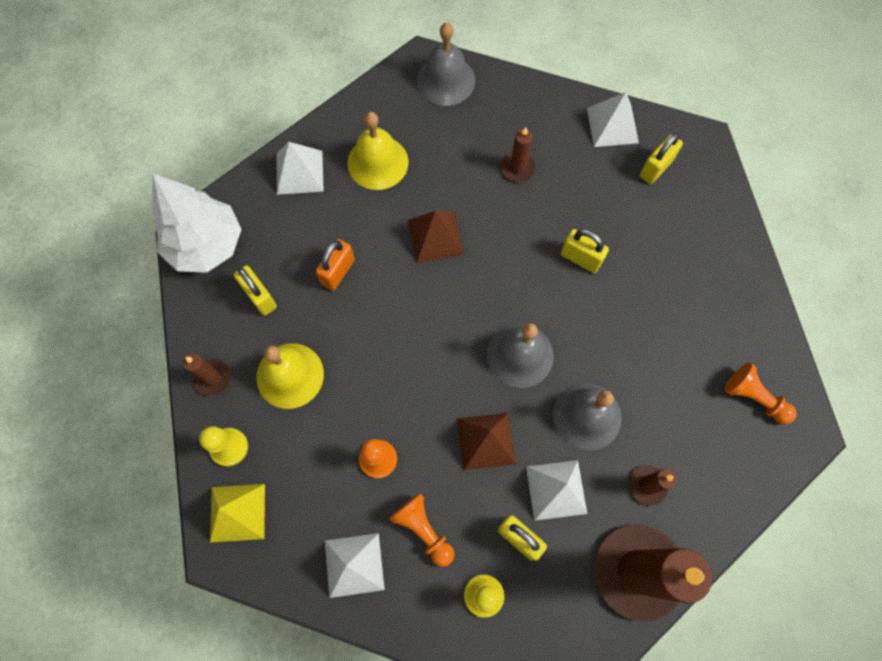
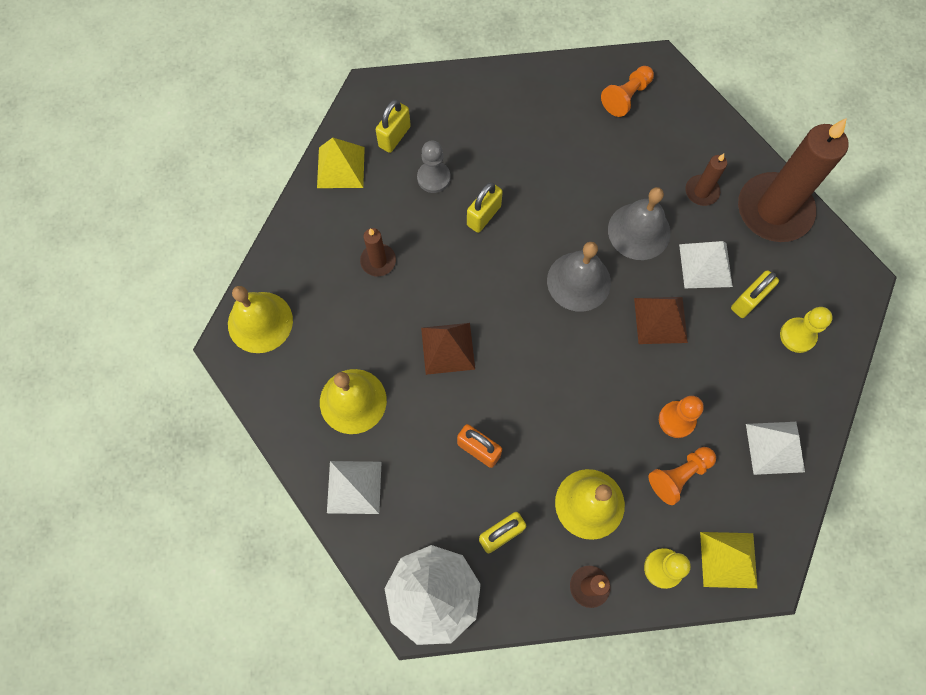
camera: 85 degrees left, 0 degrees up
orange pawn [389,493,454,567] -> orange pawn moved to [649,447,716,505]
grey bell [417,23,475,106] -> yellow bell [228,286,293,353]
white pyramid [587,92,639,147] -> yellow pyramid [317,138,365,188]
yellow padlock [640,133,683,184] -> yellow padlock turned 75 degrees clockwise [375,99,411,153]
none -> grey pawn [417,141,451,193]

